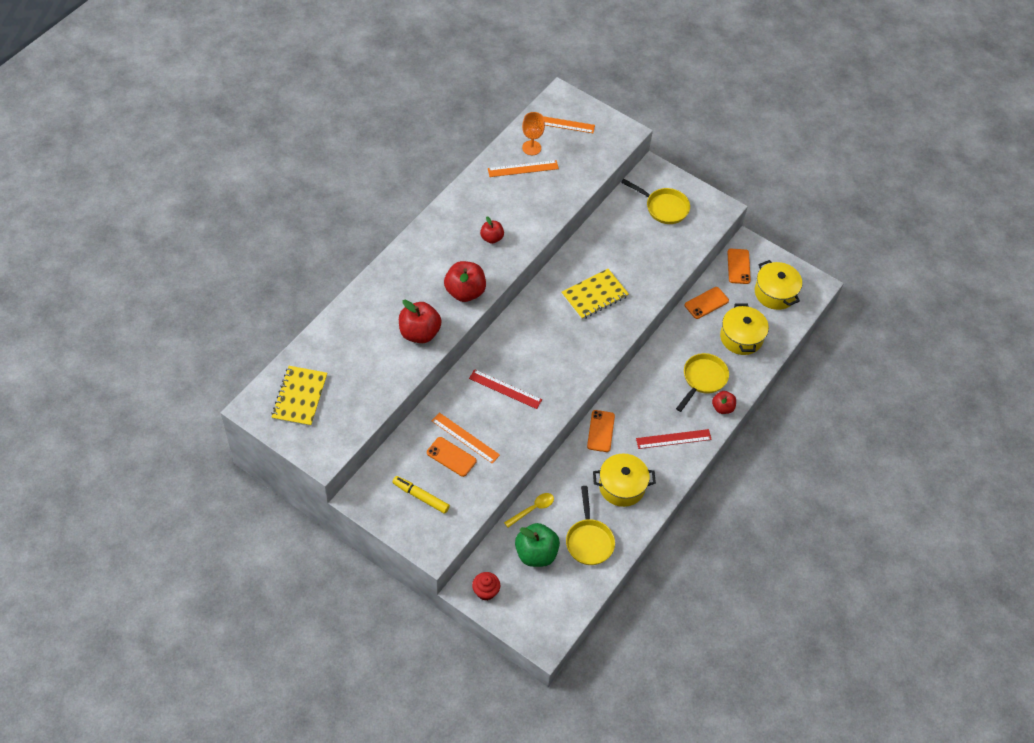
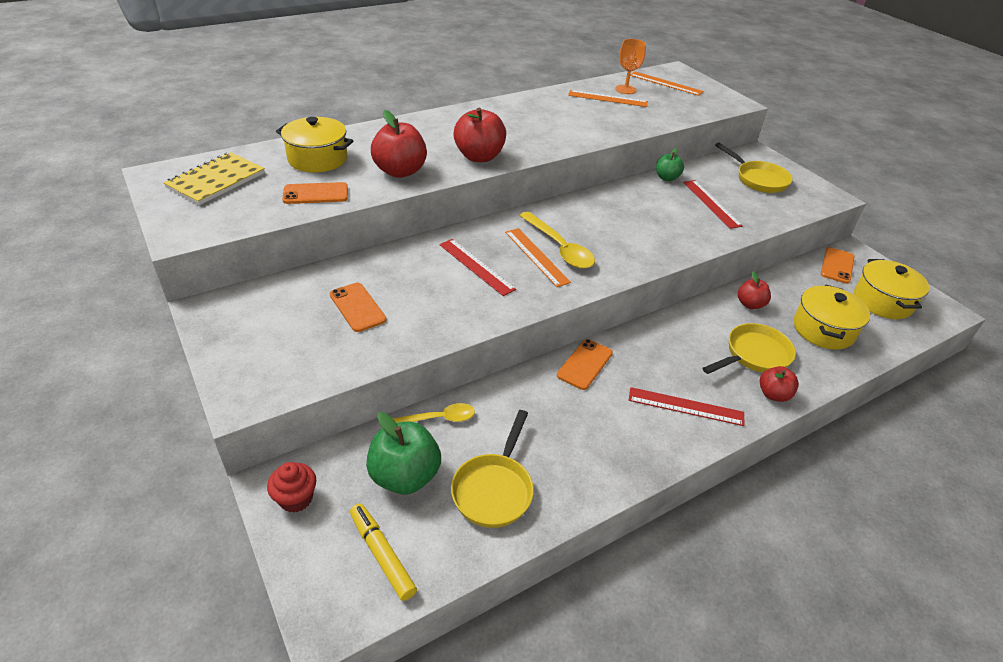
camera: 25 degrees right, 15 degrees down
yellow marker [392,476,450,514] -> yellow marker moved to [350,503,417,601]
orange ruler [432,413,500,464] -> orange ruler moved to [505,228,571,287]
red apple [480,216,504,244] -> red apple moved to [738,271,771,309]
yellow notebook [562,269,629,320] -> none
yellow pot [593,454,656,507] -> yellow pot moved to [276,117,353,173]
orange phone [685,287,729,319] -> orange phone moved to [282,182,348,204]
none -> yellow spoon [519,212,595,269]
none -> green apple [656,148,684,181]
none -> red ruler [683,180,743,229]

